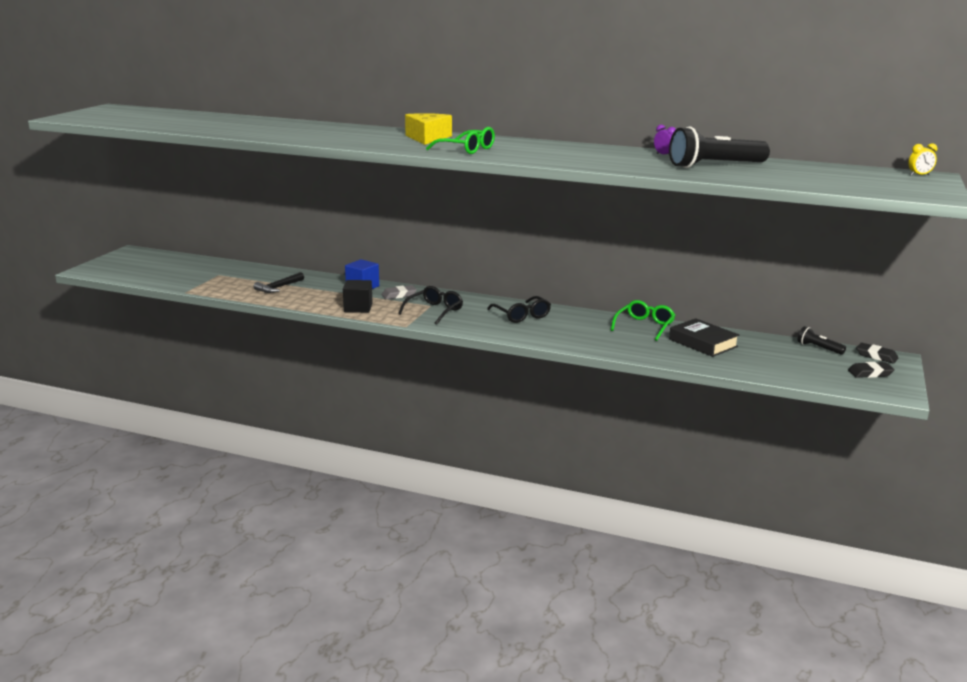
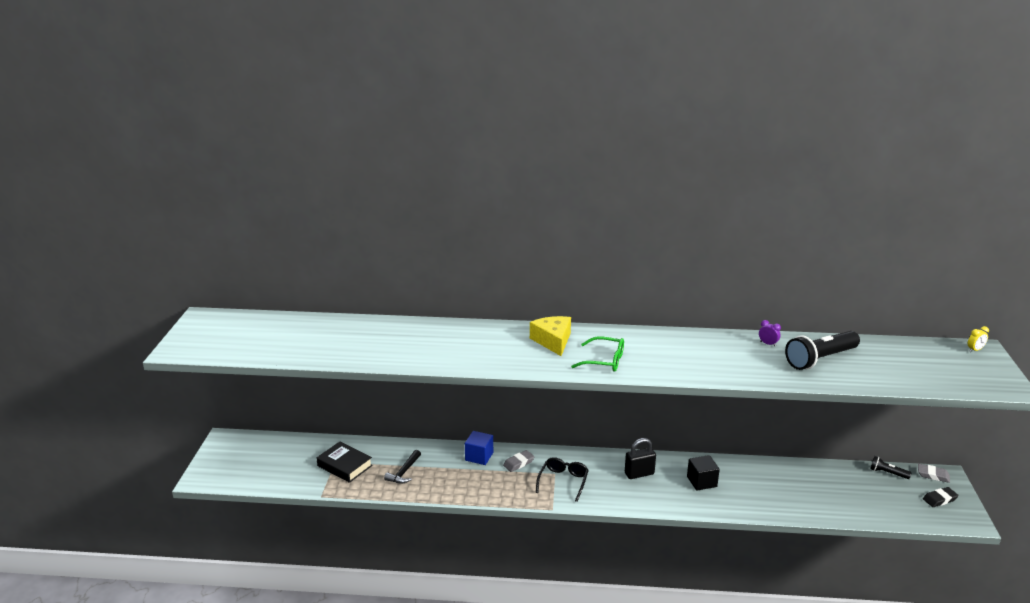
camera: 15 degrees left, 5 degrees up
black cube [343,280,373,313] -> black cube moved to [687,455,720,491]
black glasses [487,296,551,323] -> black padlock [625,438,656,479]
green glasses [611,300,675,341] -> none
black book [669,318,739,357] -> black book moved to [316,442,373,483]
black eraser [856,343,898,364] -> grey eraser [918,464,950,483]

